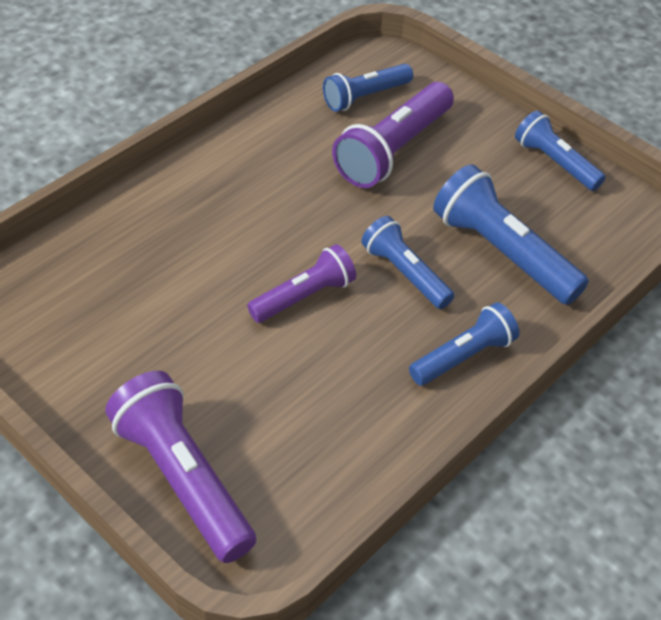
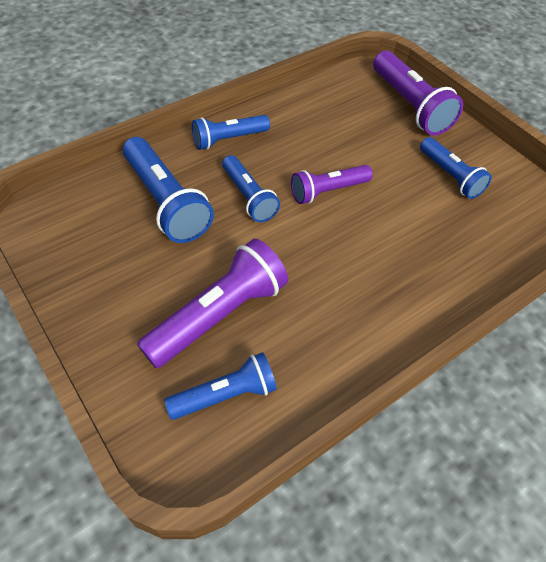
camera: 170 degrees left, 5 degrees up
blue flashlight [515,110,606,191] -> blue flashlight moved to [420,137,492,199]

